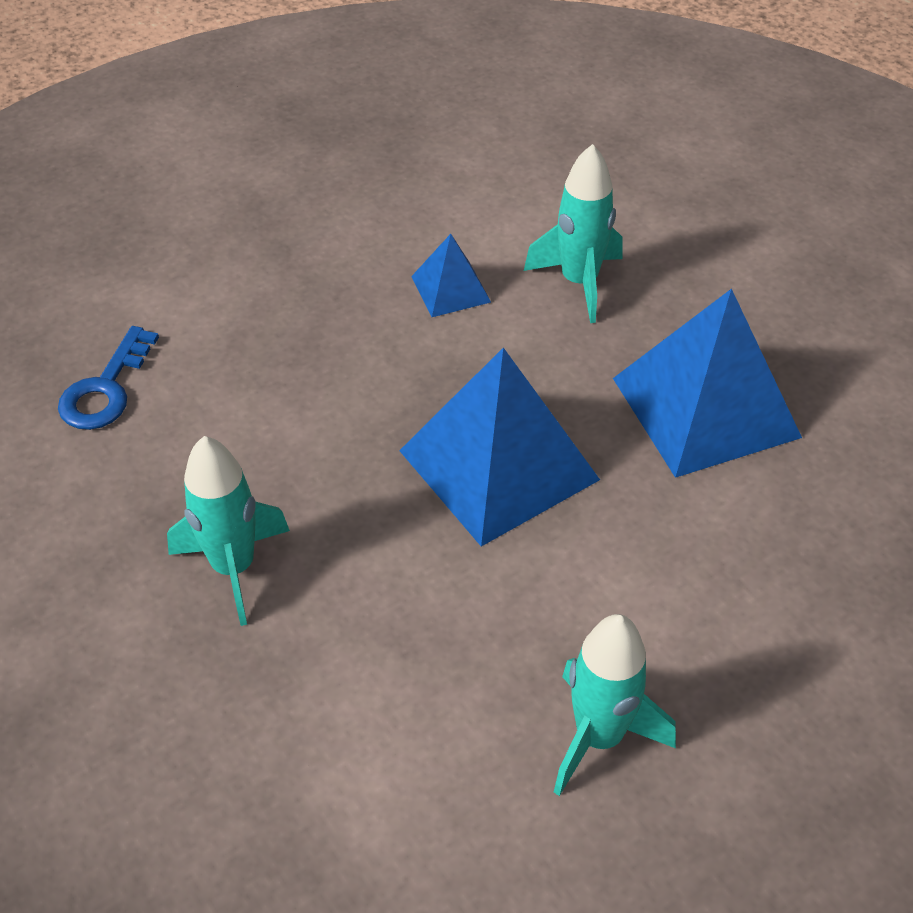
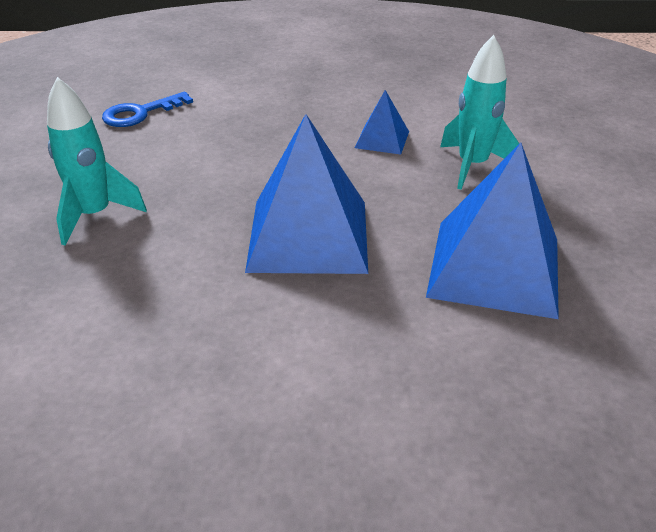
camera: 35 degrees right, 10 degrees down
turquoise rocket [554,614,676,796] -> none

